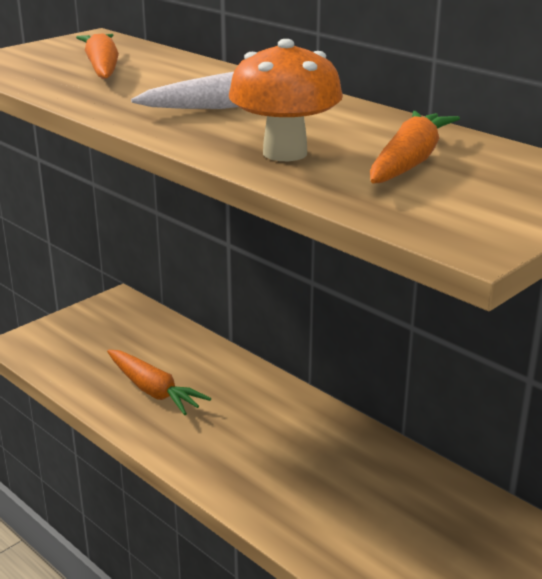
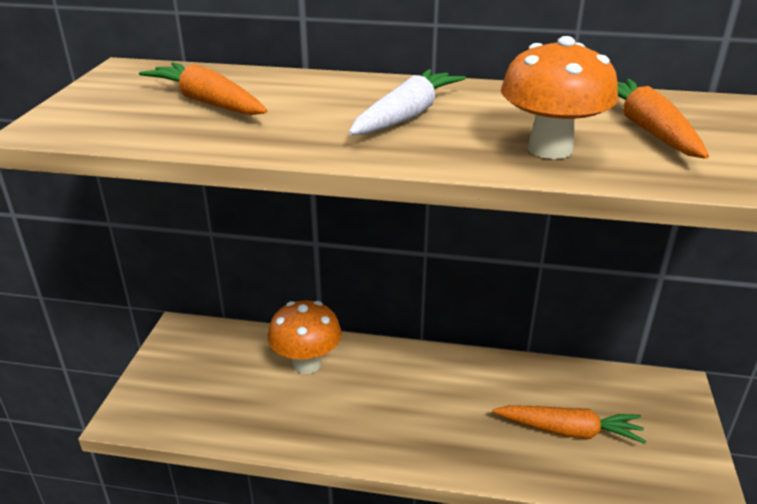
camera: 35 degrees left, 5 degrees up
orange carrot [107,350,211,415] -> orange carrot moved to [493,405,646,444]
none -> orange mushroom [268,300,342,374]

